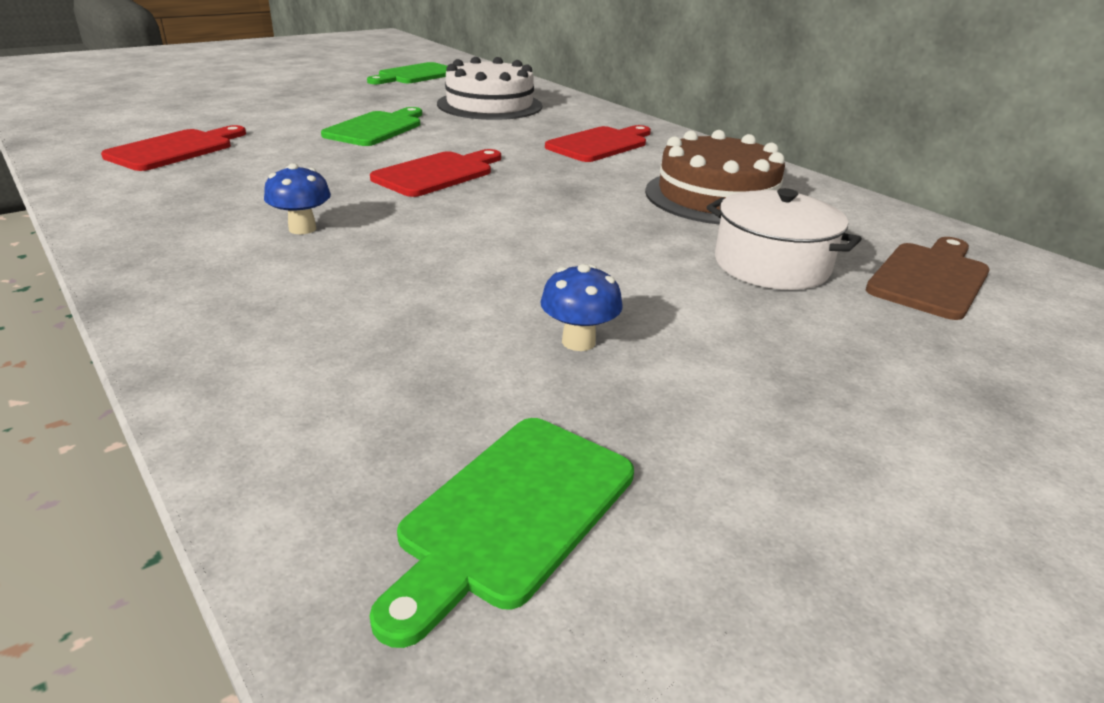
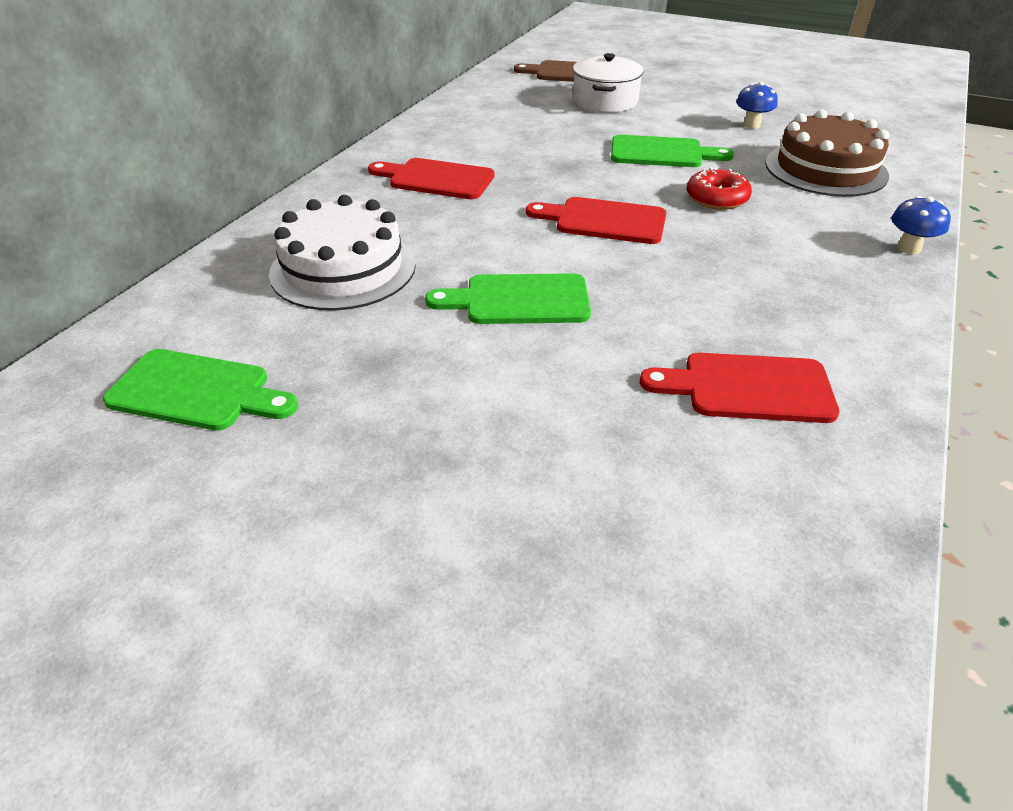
camera: 115 degrees left, 10 degrees up
blue mushroom [264,163,331,234] -> blue mushroom moved to [891,196,951,254]
green cutting board [369,418,634,648] -> green cutting board moved to [611,135,734,167]
brown cake [645,130,785,225] -> brown cake moved to [765,110,889,197]
none -> red donut [687,167,752,210]

